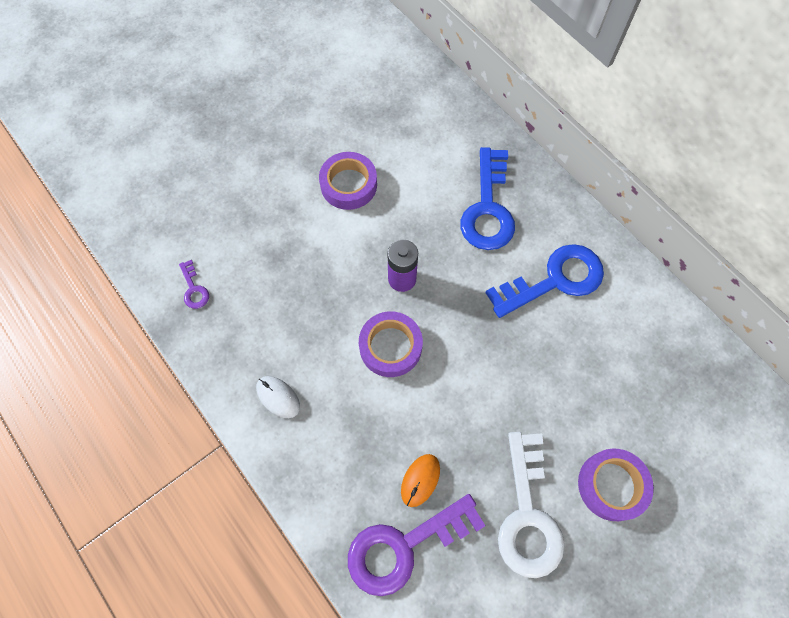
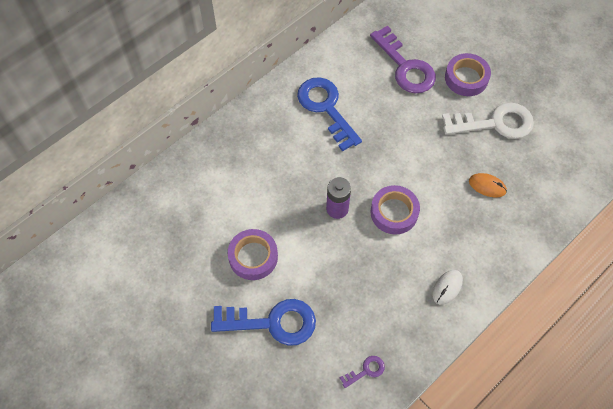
camera: 95 degrees left, 5 degrees down
purple key [348,494,486,596] -> purple key moved to [370,26,436,93]
blue key [460,147,515,250] -> blue key moved to [211,299,316,346]

